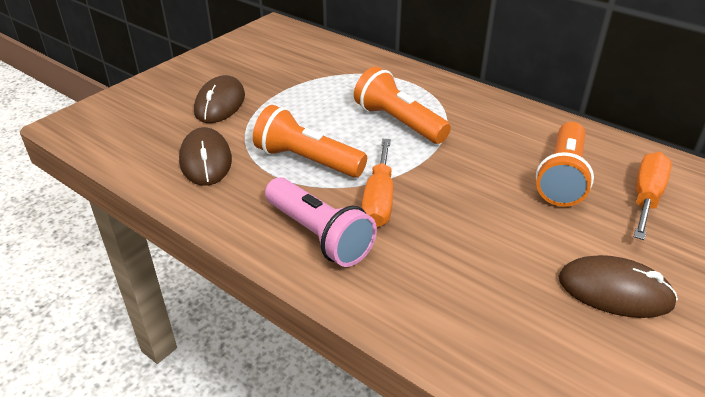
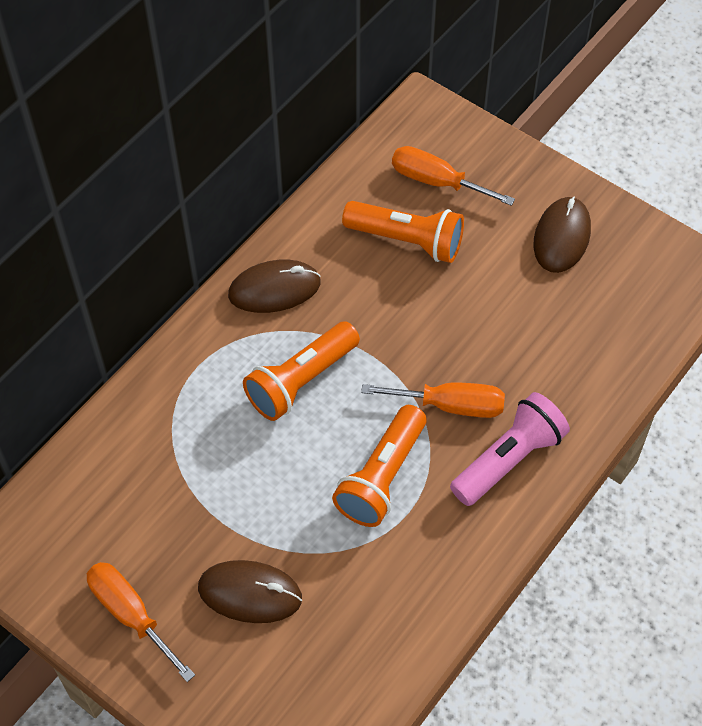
camera: 90 degrees left, 20 degrees up
brown mouse [179,127,232,186] -> brown mouse moved to [228,260,321,313]
none -> orange screwdriver [87,562,195,682]

